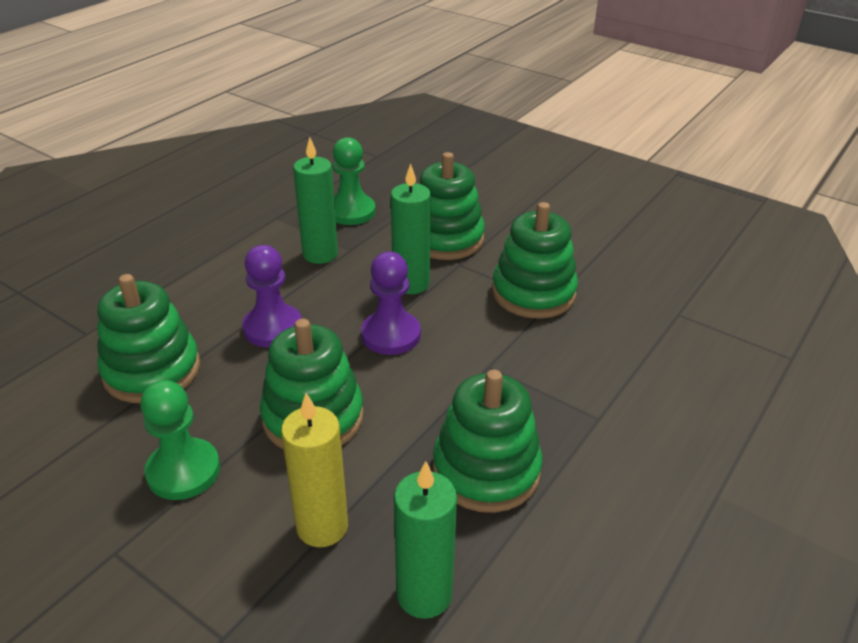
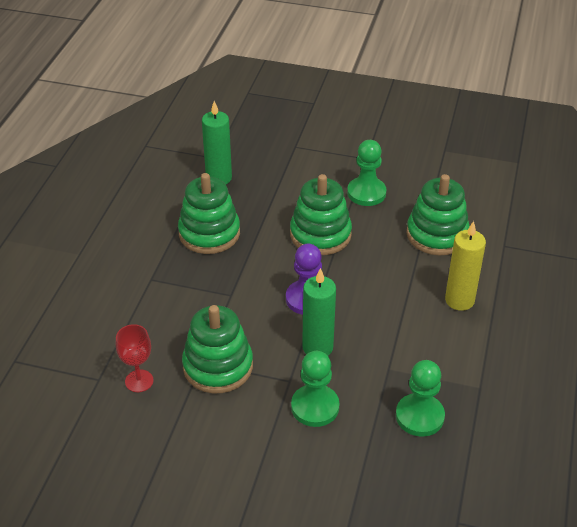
camera: 160 degrees right, 5 degrees up
purple pawn [242,245,302,348] -> none
yellow candle [281,393,348,547] -> yellow candle moved to [445,221,486,311]
green candle [293,137,338,264] -> none
green stacking toy [420,152,485,260] -> green pawn [291,351,339,427]
none -> red goblet [116,324,154,392]

